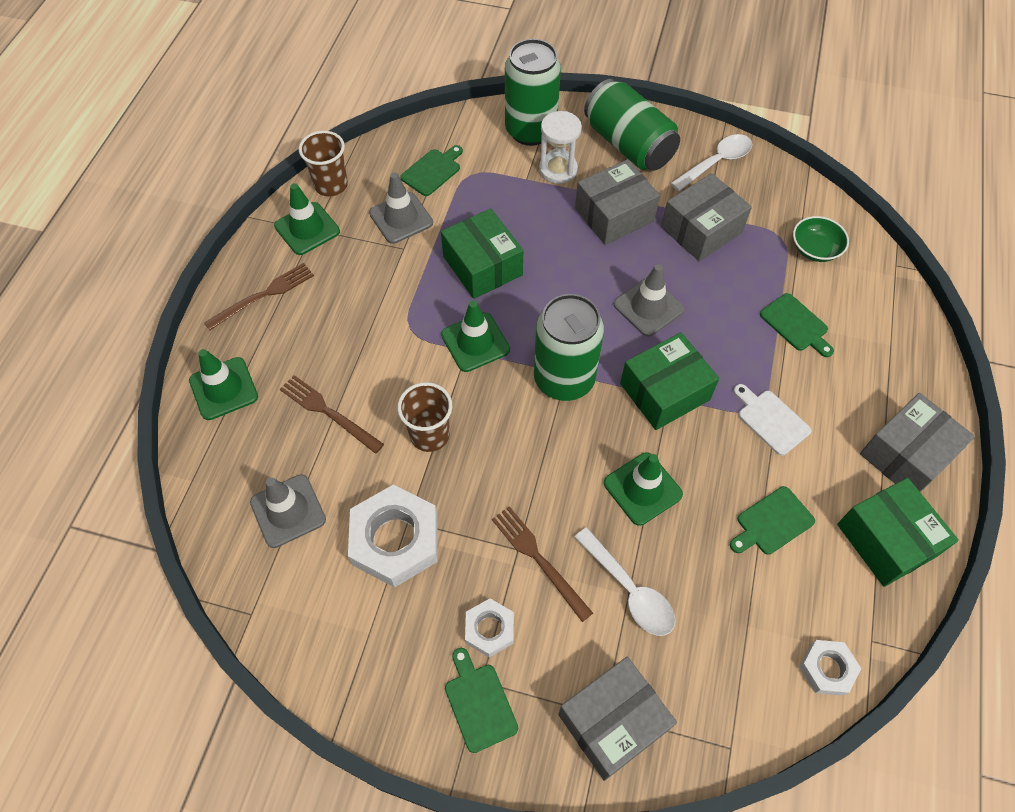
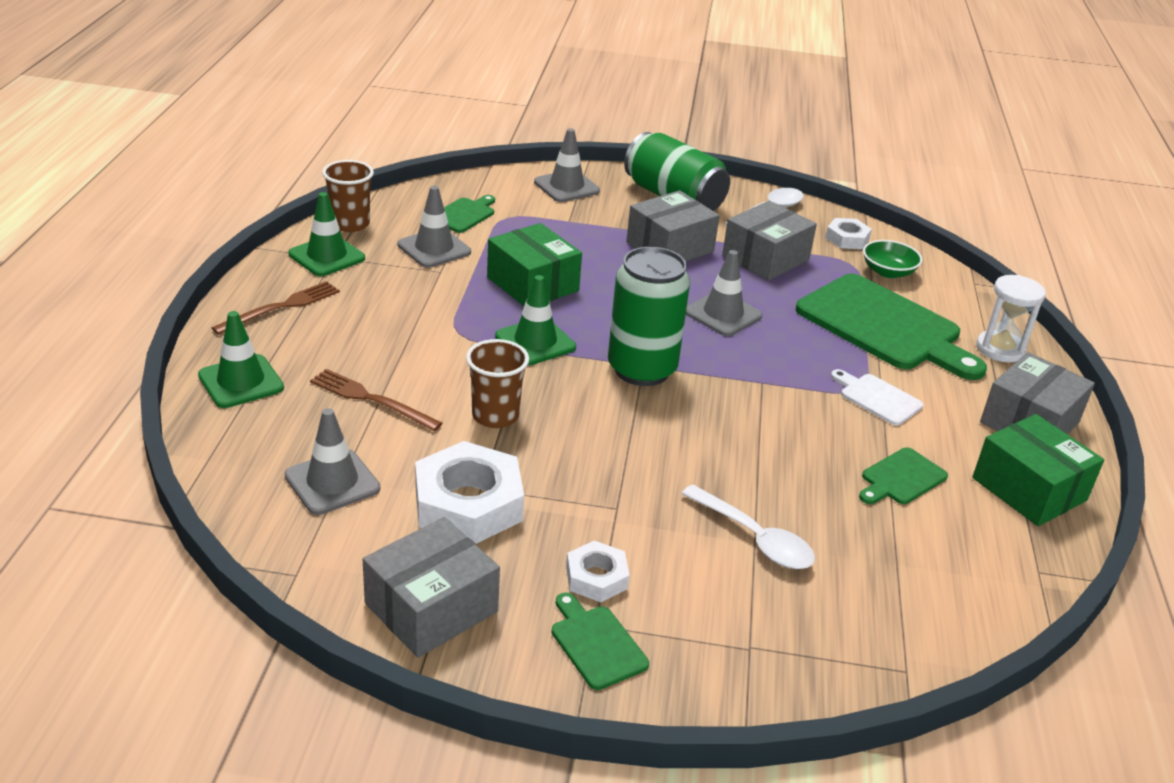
camera: 10 degrees left, 25 degrees down
brown fork [492,506,593,622] -> none
green can [505,39,561,146] -> grey traffic cone [534,128,600,202]
white hourglass [539,111,582,184] -> white hourglass moved to [976,275,1046,362]
grey box [558,657,677,781] -> grey box moved to [363,517,500,658]
green traffic cone [604,452,683,526] -> none
green box [620,332,719,430] -> none
green cutting board [760,293,834,357] -> green cutting board [796,274,987,380], size x2.20
white nut [799,640,861,696] -> white nut moved to [825,218,872,249]

